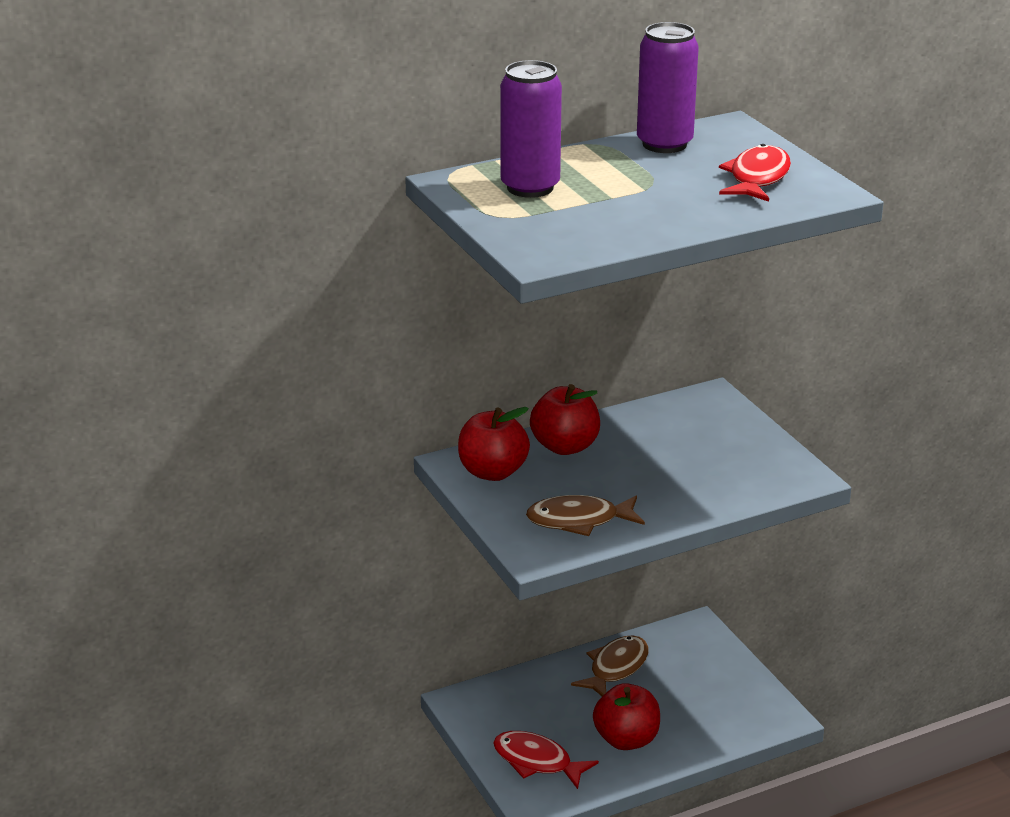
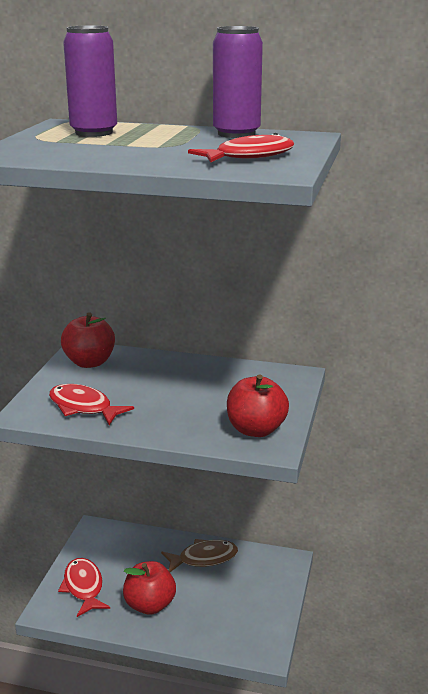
camera: 40 degrees right, 5 degrees down
brown fish [526,495,645,536] -> red fish [49,384,134,425]
red apple [530,384,600,455] -> red apple moved to [227,374,289,437]

